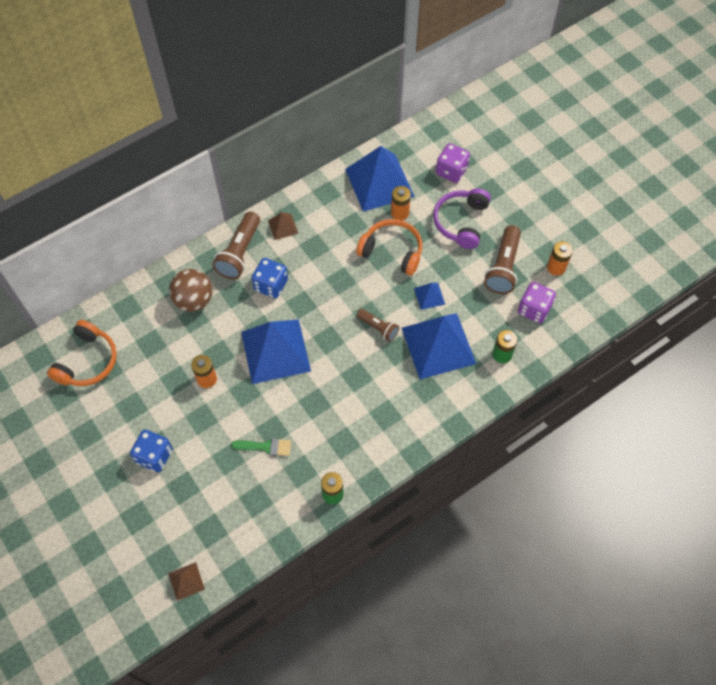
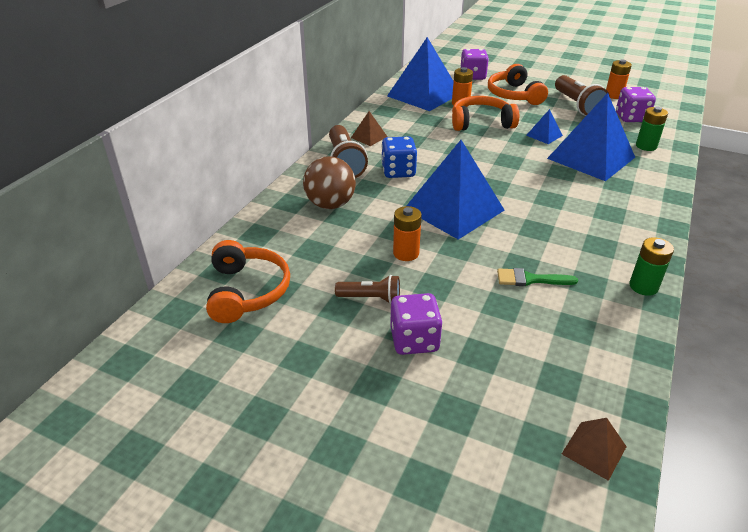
camera: 30 degrees left, 25 degrees down
blue dice [130,429,173,472] -> purple dice [390,293,443,355]
green brush [231,438,291,456] -> green brush turned 150 degrees counterclockwise [497,268,578,286]
brown flashlight [356,309,399,342] -> brown flashlight moved to [335,275,400,304]
purple headphones [433,188,491,249] -> orange headphones [488,64,548,105]

